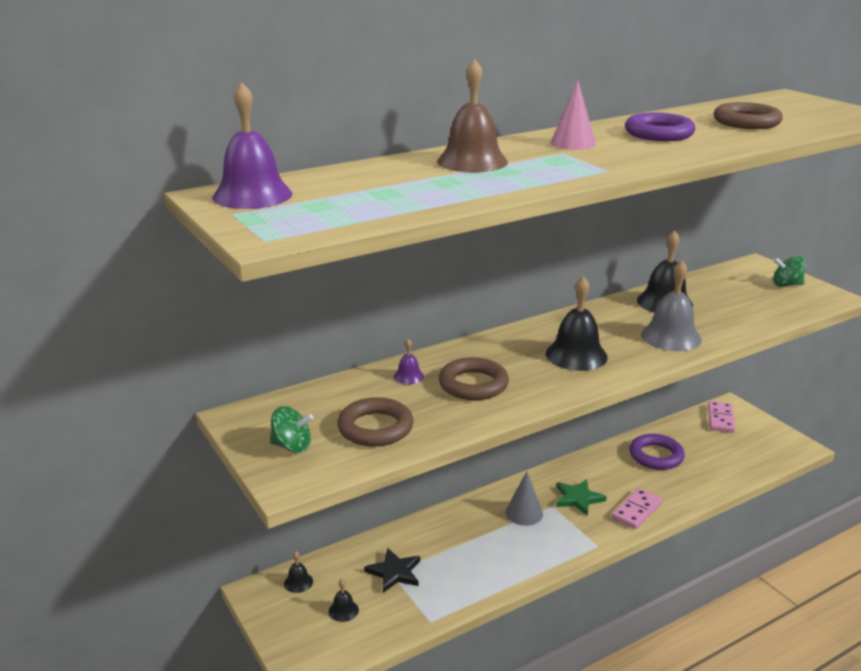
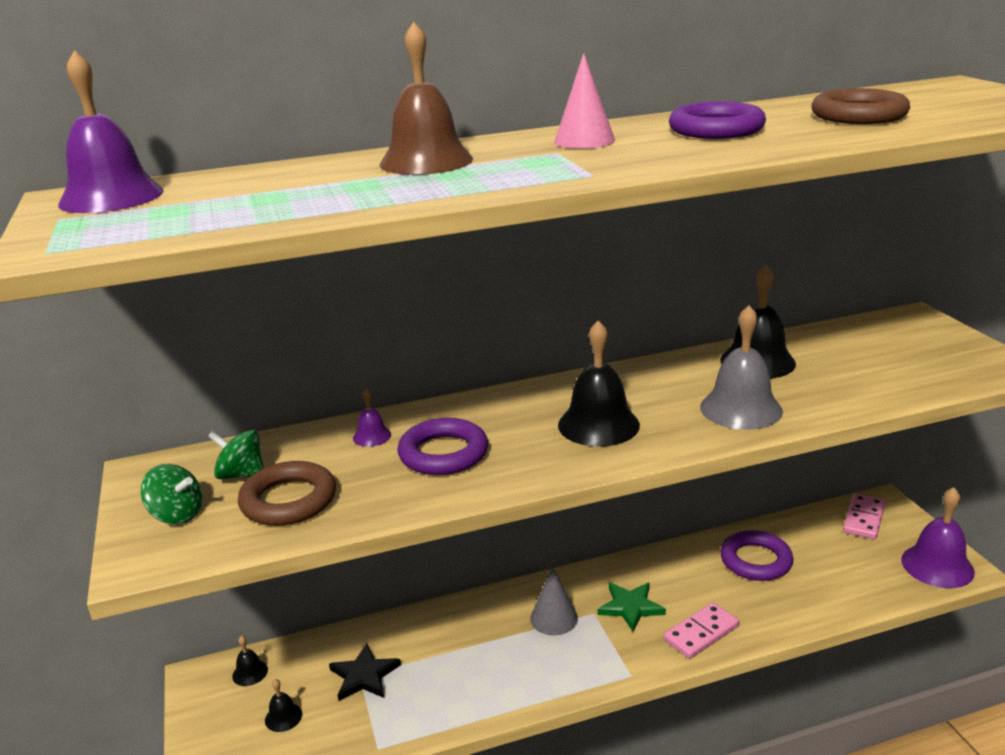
camera: 15 degrees right, 0 degrees up
brown ring [439,357,509,400] -> purple ring [397,418,488,475]
green spinning top [773,256,805,287] -> green spinning top moved to [208,430,264,479]
none -> purple bell [901,487,975,588]

